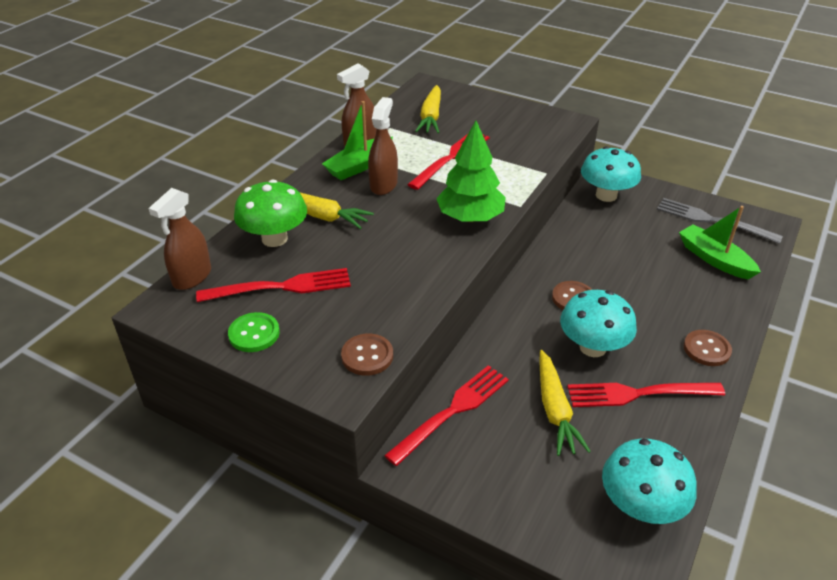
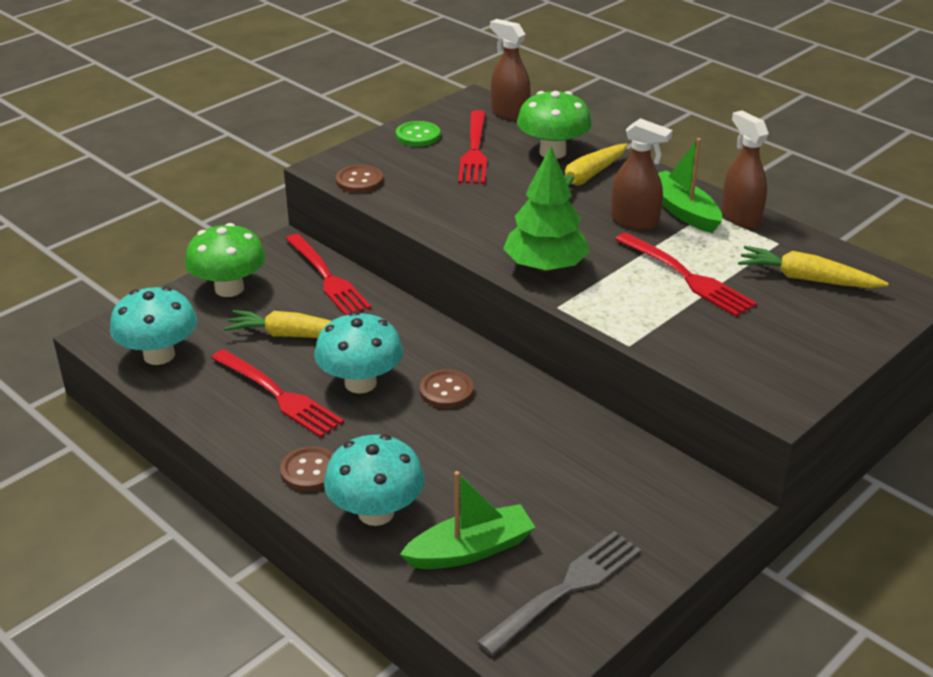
camera: 105 degrees right, 5 degrees down
red fork [567,383,725,407] -> red fork turned 120 degrees clockwise [211,349,344,438]
turquoise mushroom [581,146,641,202] -> turquoise mushroom moved to [324,434,424,526]
none -> green mushroom [185,223,266,297]

